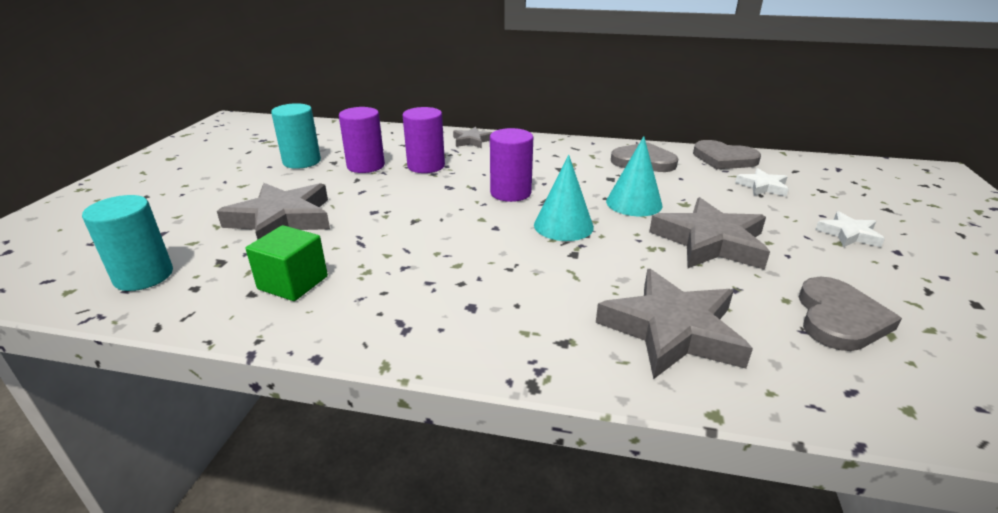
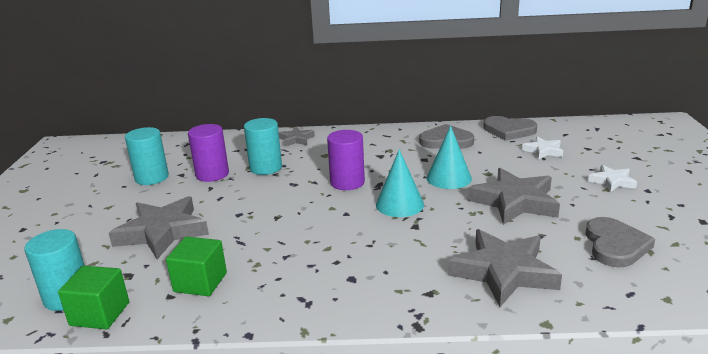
camera: 10 degrees left, 5 degrees down
purple cylinder [403,107,445,173] -> turquoise cylinder [244,118,282,175]
none -> green cube [58,266,129,329]

